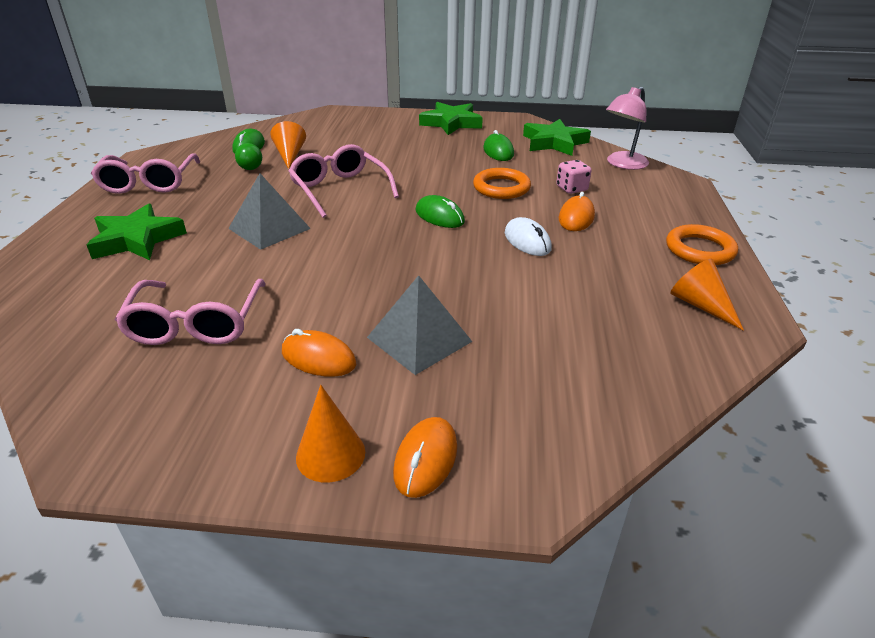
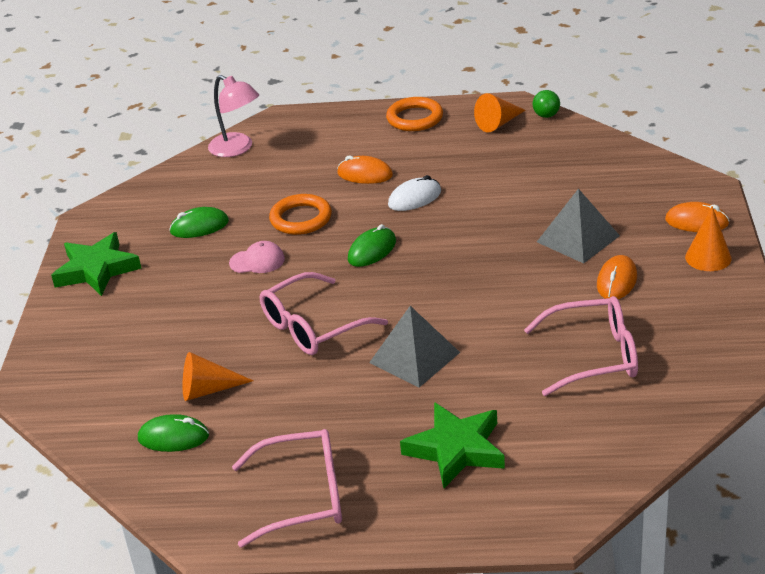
camera: 90 degrees left, 0 degrees up
green ball [235,143,262,170] -> green ball moved to [533,90,560,118]
green star [523,119,591,156] -> none
pink dice [556,160,591,194] -> none
none -> pink cap [229,241,285,273]

